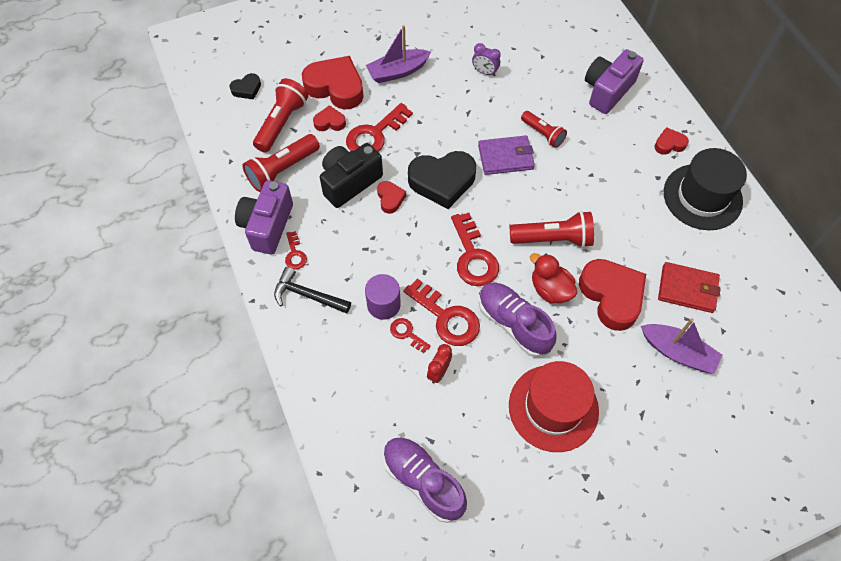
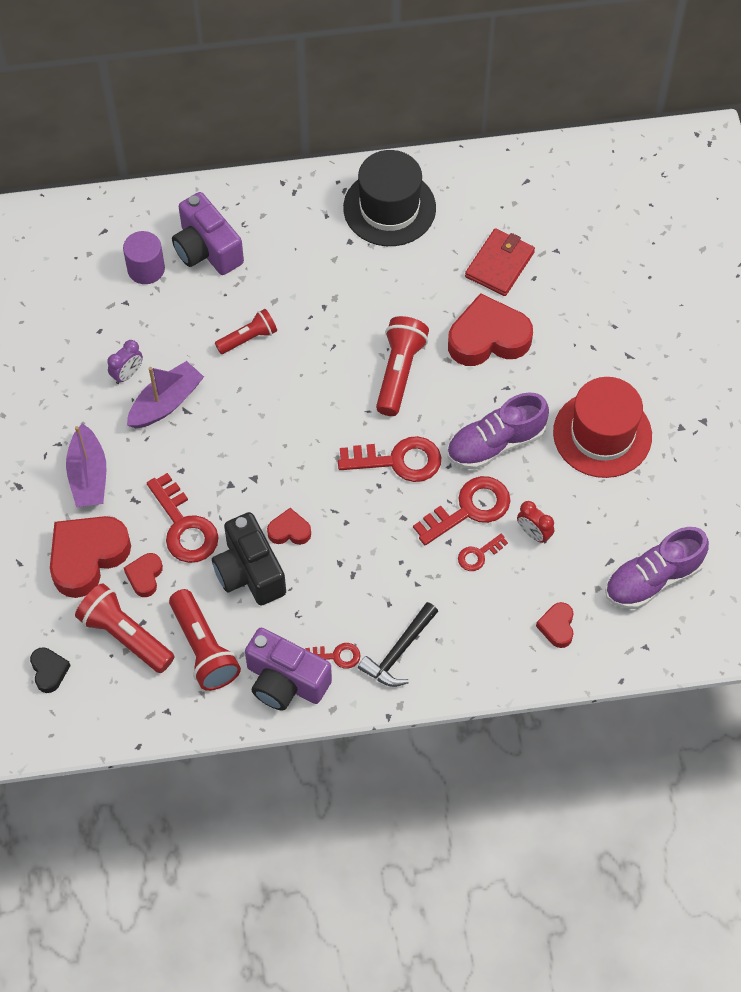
camera: 75 degrees left, 0 degrees up
purple cylinder [365,274,401,320] -> purple cylinder moved to [123,231,165,284]
black heart [408,151,476,209] -> none
purple wallet [478,135,535,175] -> none
red duck [530,253,577,303] -> none
purple boat [641,318,722,374] -> purple boat moved to [127,361,204,428]
red heart [654,127,689,155] -> red heart moved to [536,602,574,648]

